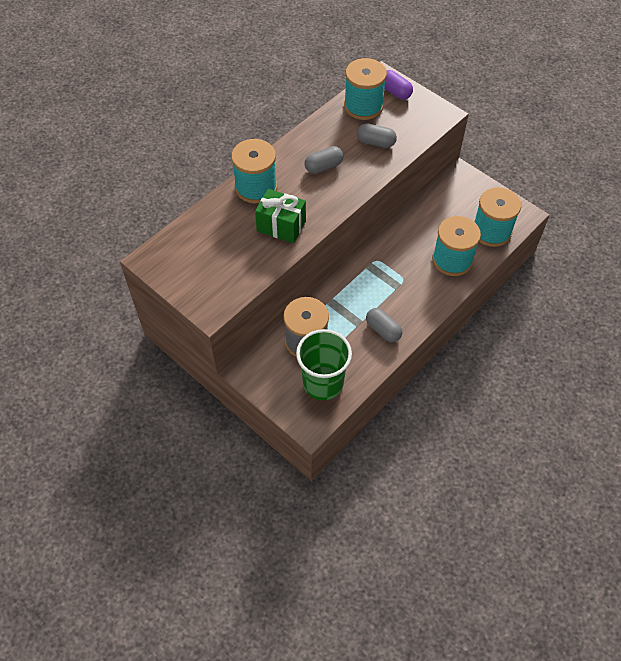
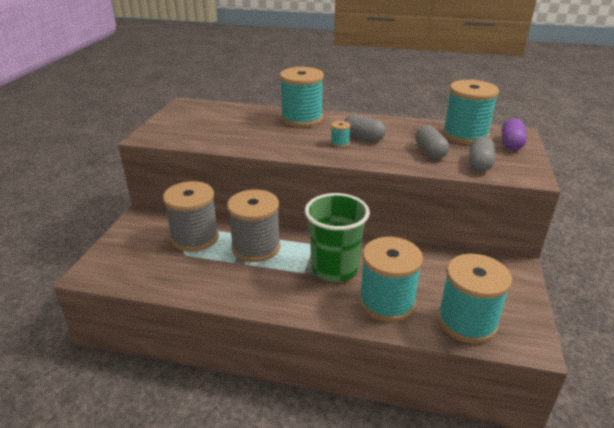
camera: 60 degrees right, 25 degrees down
green gift [255,189,306,243] -> none
green cup [296,329,352,400] -> green cup moved to [305,193,370,282]
grey capsule [366,308,402,342] -> grey capsule moved to [469,137,495,172]
none -> grey spool [227,189,281,262]
none -> turquoise spool [331,121,350,148]

